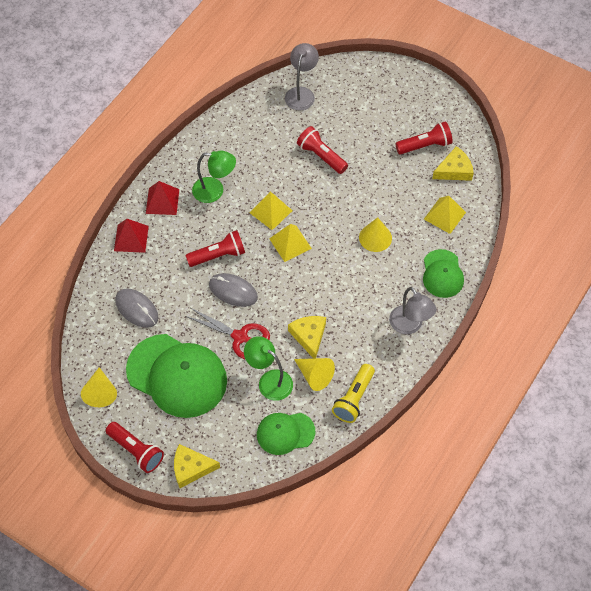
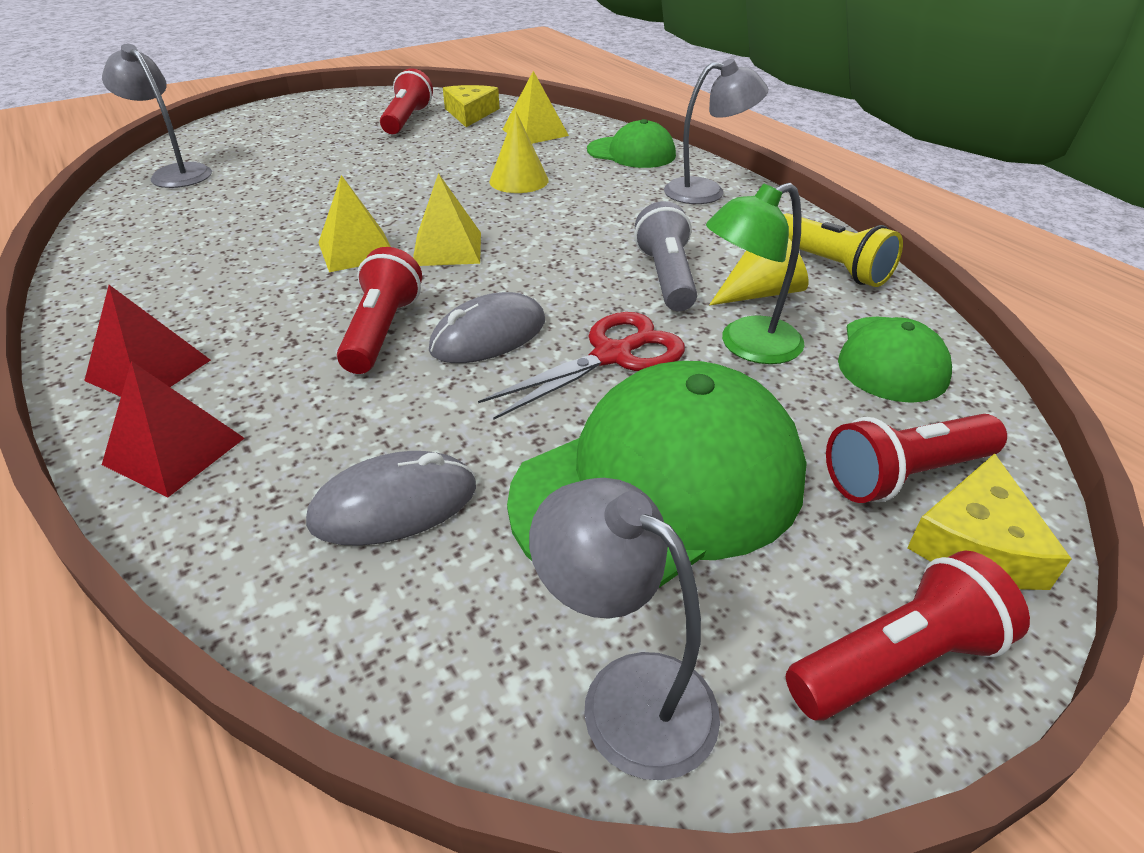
camera: 65 degrees left, 20 degrees down
yellow cone [81,367,117,407] -> grey lamp [529,478,720,780]
green lamp [192,151,236,203] -> none
yellow cheese [288,316,326,358] -> grey flashlight [634,201,697,311]
red flashlight [297,126,348,174] -> red flashlight moved to [826,414,1007,503]

